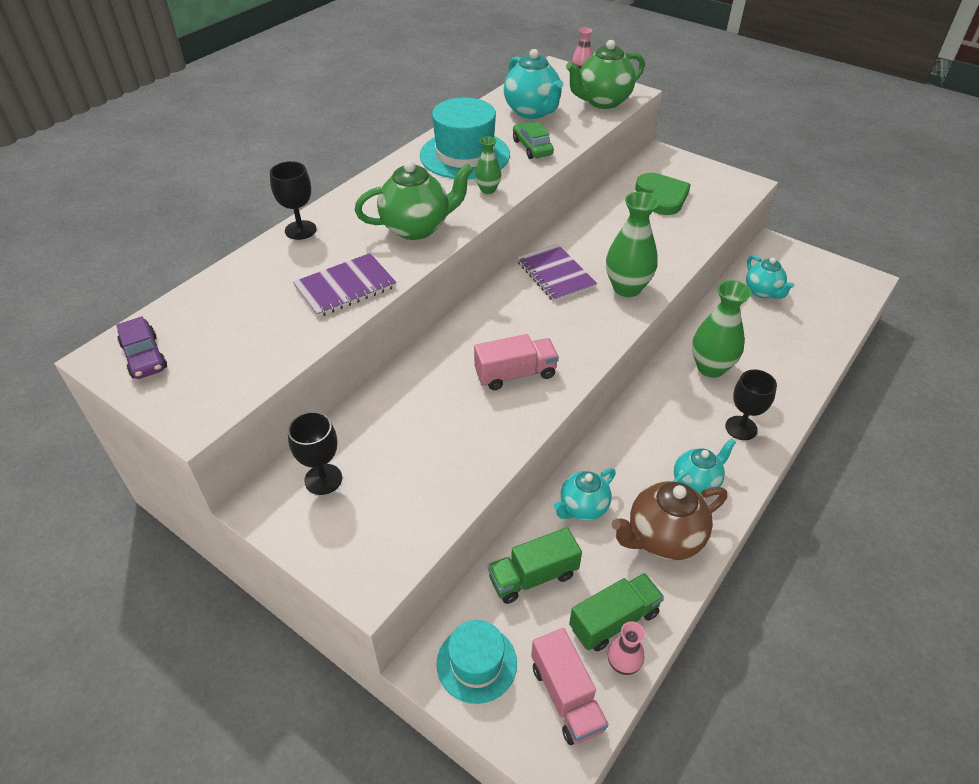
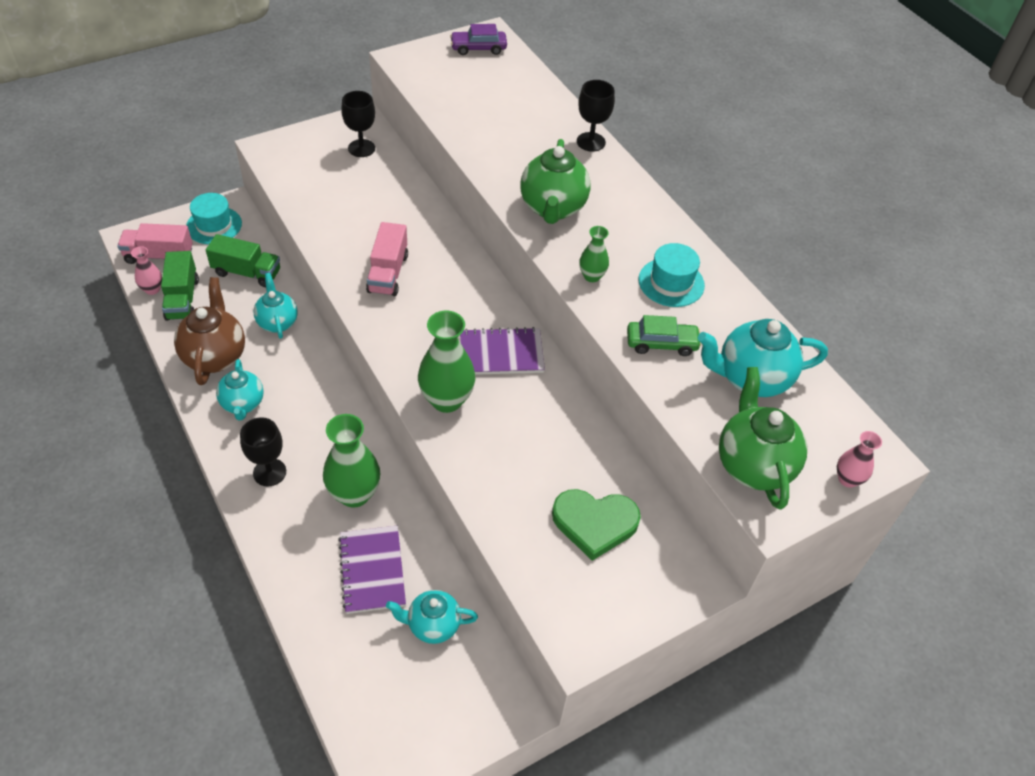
camera: 110 degrees right, 5 degrees up
purple notebook [293,253,397,317] -> purple notebook moved to [338,526,406,614]
turquoise hat [420,98,510,179] -> turquoise hat [638,243,705,307], size x0.62
green truck [488,527,582,604] -> green truck turned 105 degrees clockwise [206,234,280,287]

